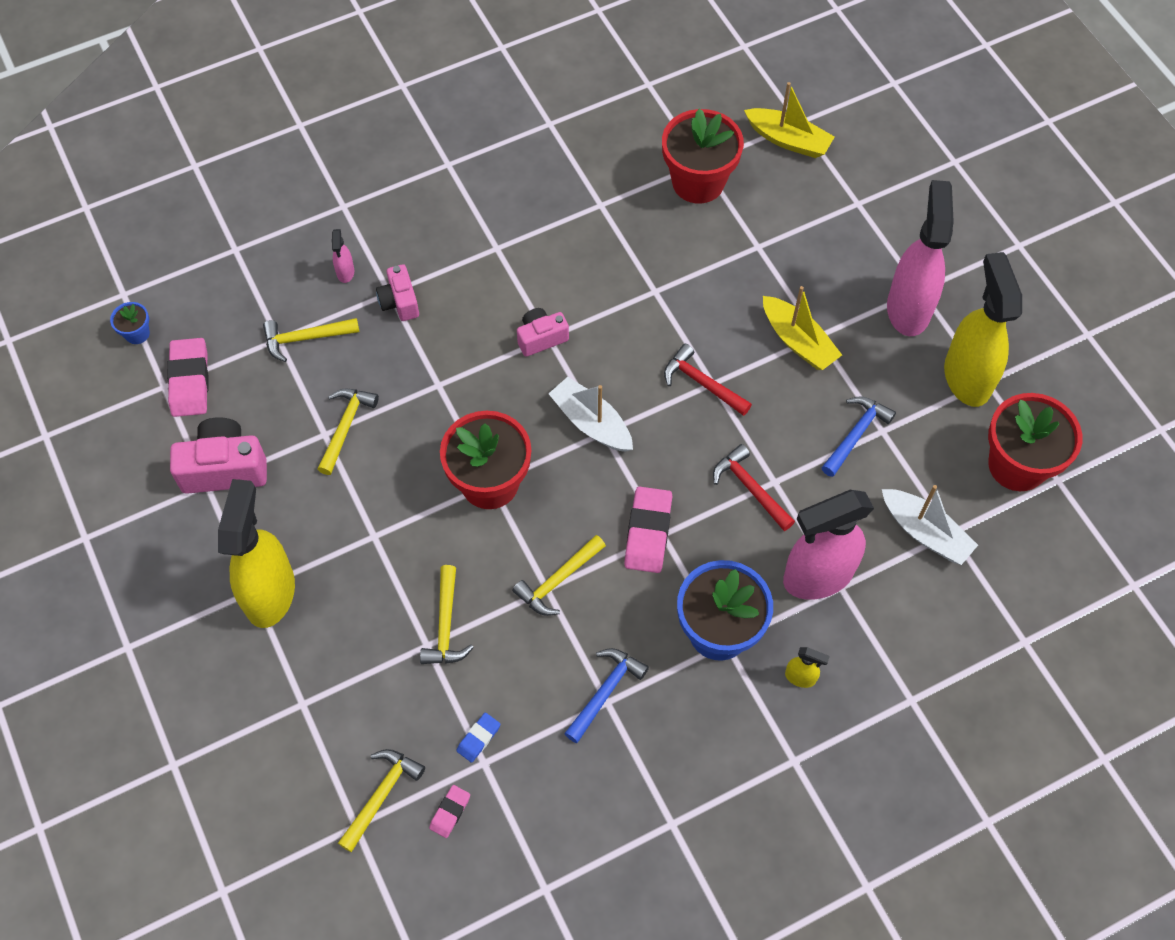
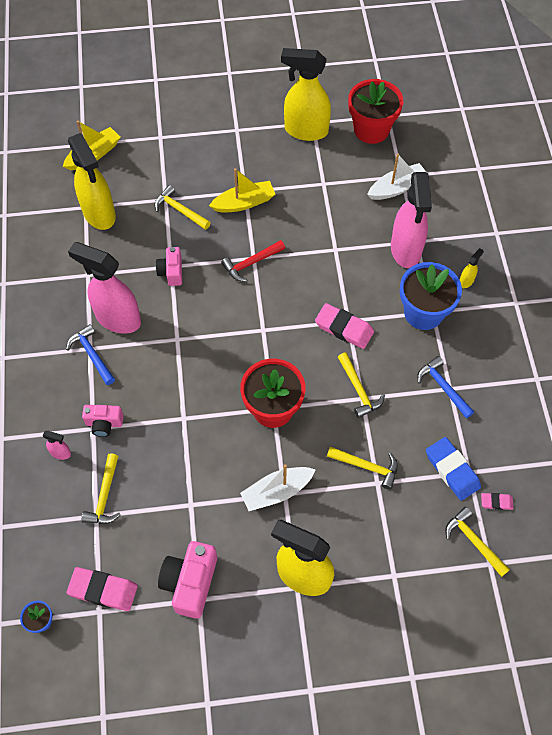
camera: 70 degrees left, 0 degrees up
yellow hammer [317,389,379,475] -> yellow hammer moved to [154,185,211,230]
pink eraser [429,785,470,838] -> pink eraser turned 45 degrees counterclockwise [481,493,513,510]
blue eraser [456,713,500,763] -> blue eraser [426,437,481,501], size x1.90
pink camera [517,308,569,357] -> pink camera moved to [156,247,182,286]
white boat [549,377,633,452] -> white boat moved to [240,464,316,511]
red flower pot [662,108,744,204] -> yellow spray bottle [68,133,116,230]
red hammer [713,444,795,531] -> none
blue hammer [822,396,896,477] -> blue hammer moved to [66,324,115,385]
pink spray bottle [887,180,954,336] -> pink spray bottle moved to [68,242,141,334]

